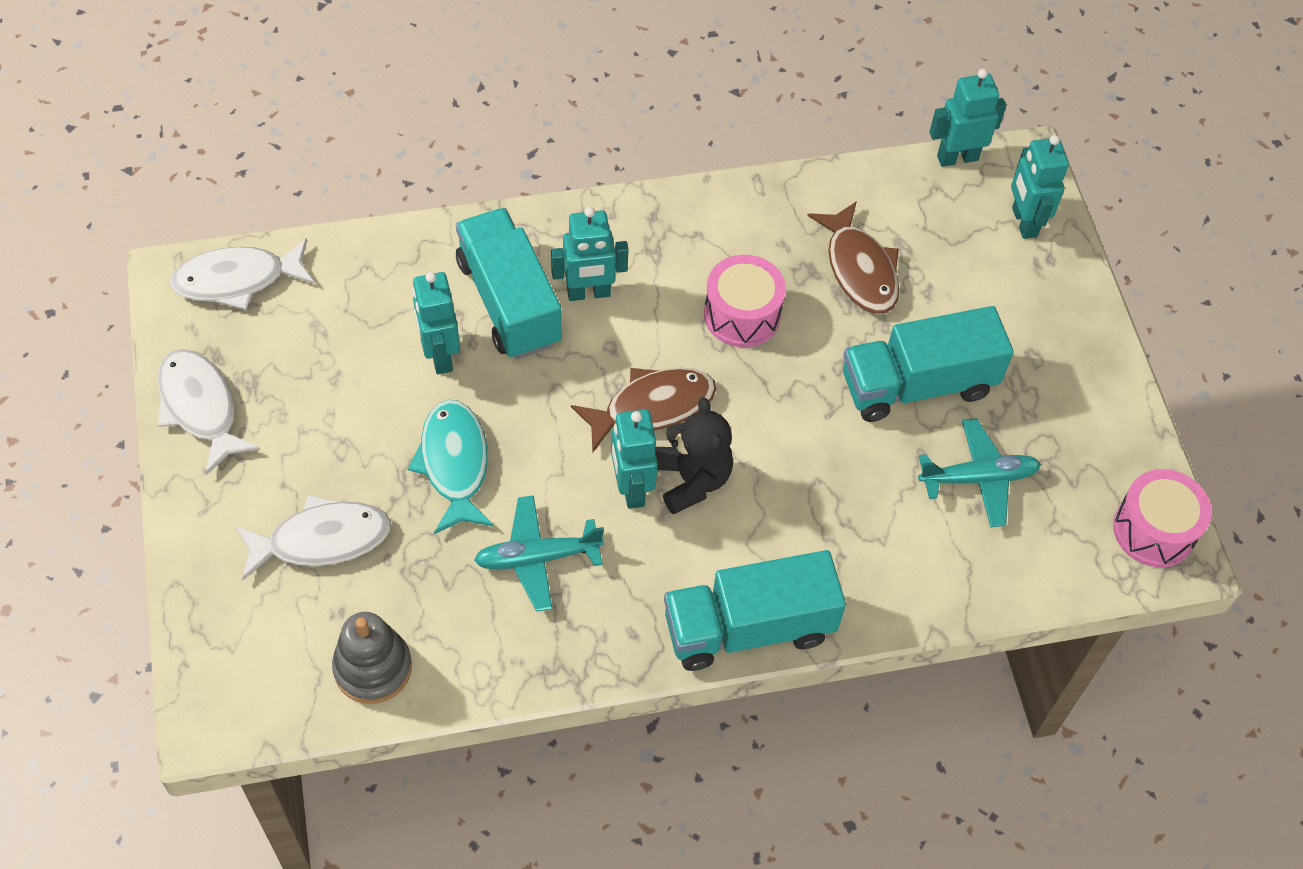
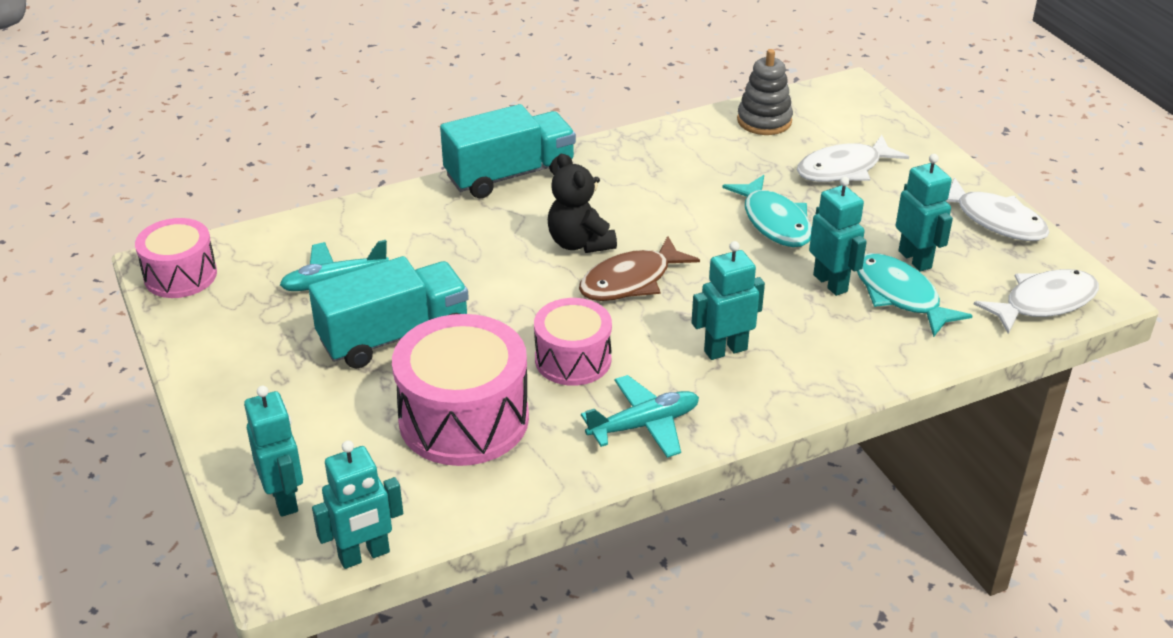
camera: 170 degrees right, 20 degrees down
turquoise truck [456,208,562,359] -> none
turquoise plane [474,495,604,612] -> turquoise plane moved to [581,375,699,458]
turquoise robot [611,409,658,509] -> turquoise robot moved to [896,154,953,272]
brown fish [807,201,899,314] -> pink drum [392,314,529,466]
none -> turquoise fish [857,253,973,337]

